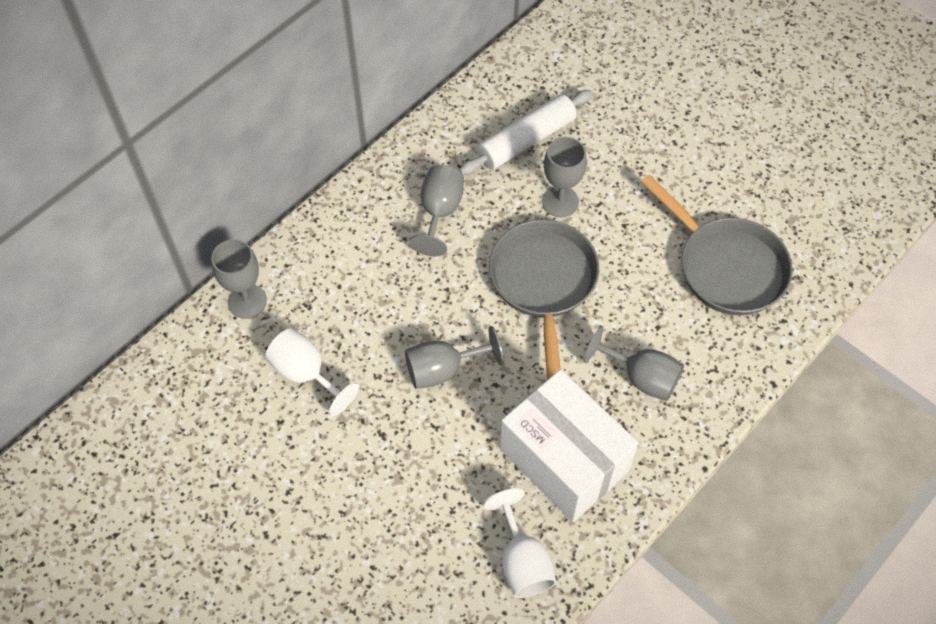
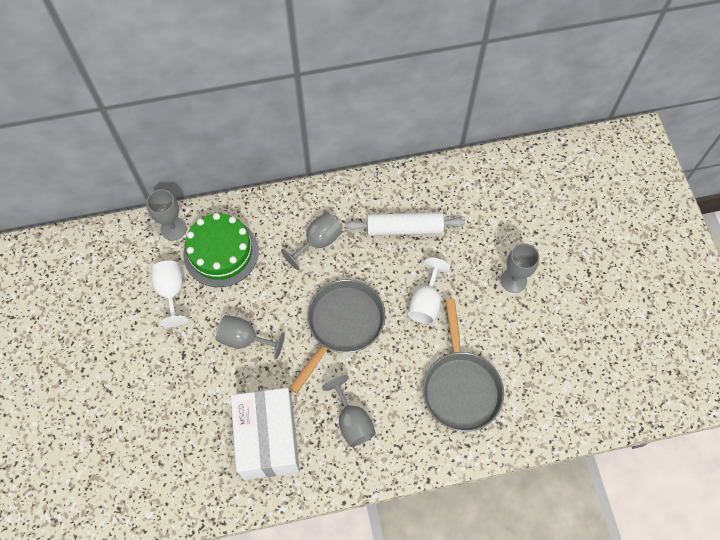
camera: 35 degrees right, 5 degrees up
white goblet [483,488,556,598] -> white goblet moved to [408,257,450,324]
grey goblet [542,137,587,217] -> grey goblet moved to [501,243,539,293]
none -> green cake [183,213,259,287]

